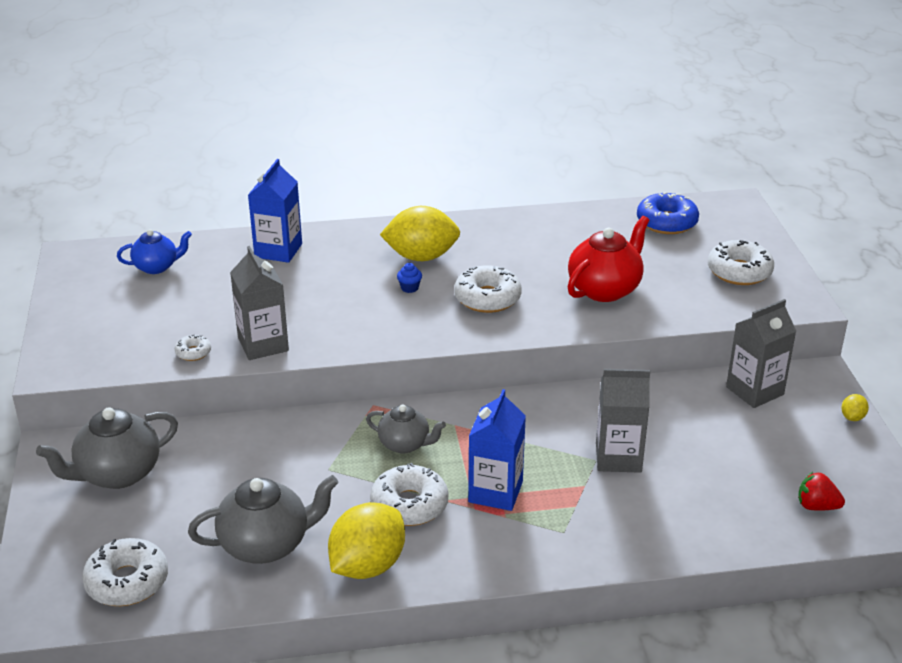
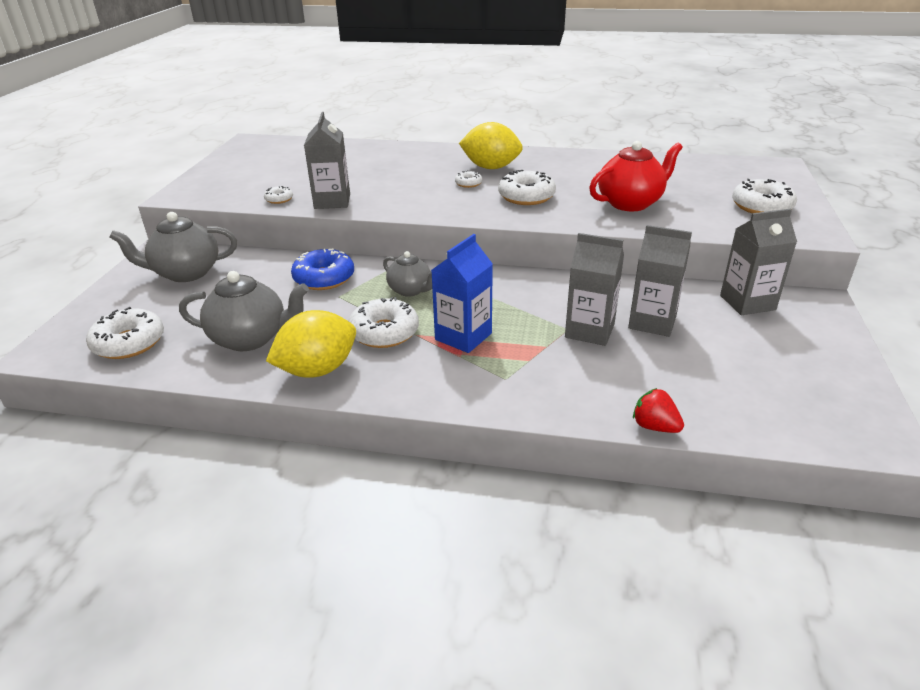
camera: 20 degrees right, 0 degrees up
blue teapot [117,229,192,274] -> none
blue carton [248,159,302,263] -> none
blue cupcake [397,263,422,293] -> white donut [455,171,482,188]
blue donut [637,192,699,234] -> blue donut moved to [291,248,354,290]
red strawberry [798,472,845,510] -> red strawberry moved to [633,388,684,433]
yellow lemon [841,394,869,421] -> none
none -> grey carton [628,225,692,337]

